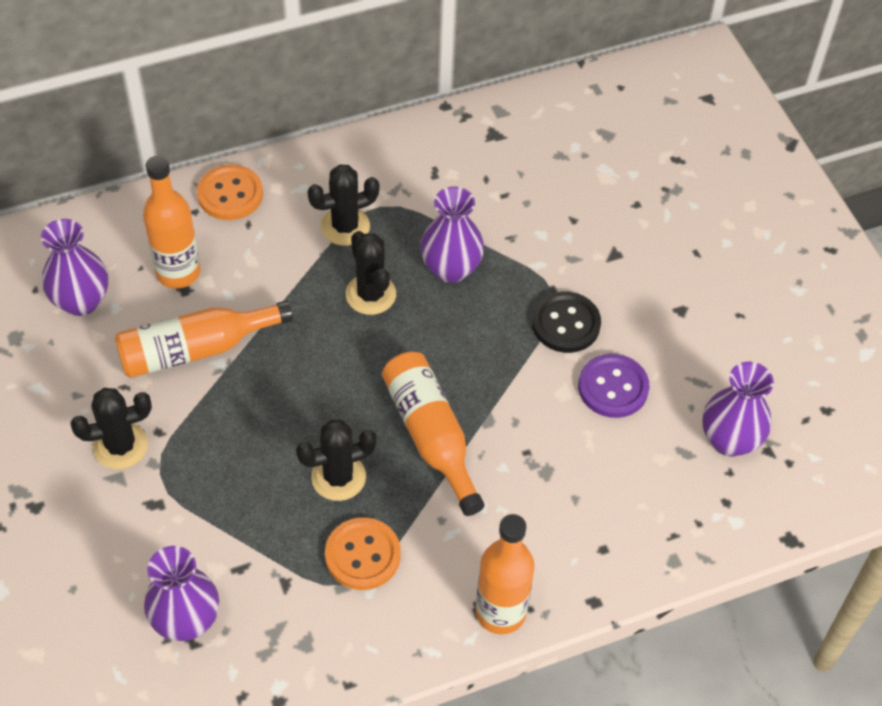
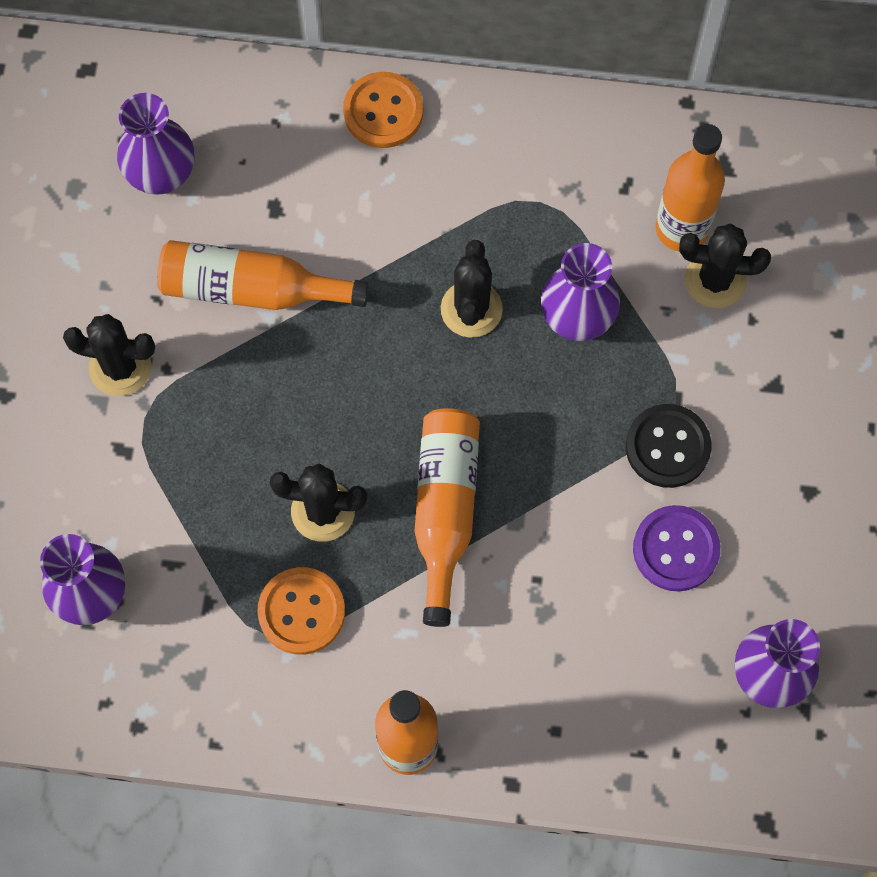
camera: 30 degrees right, 15 degrees up
orange bottle [143,155,200,289] -> orange bottle moved to [656,124,725,251]
black cactus [307,164,380,246] -> black cactus moved to [679,223,771,308]

